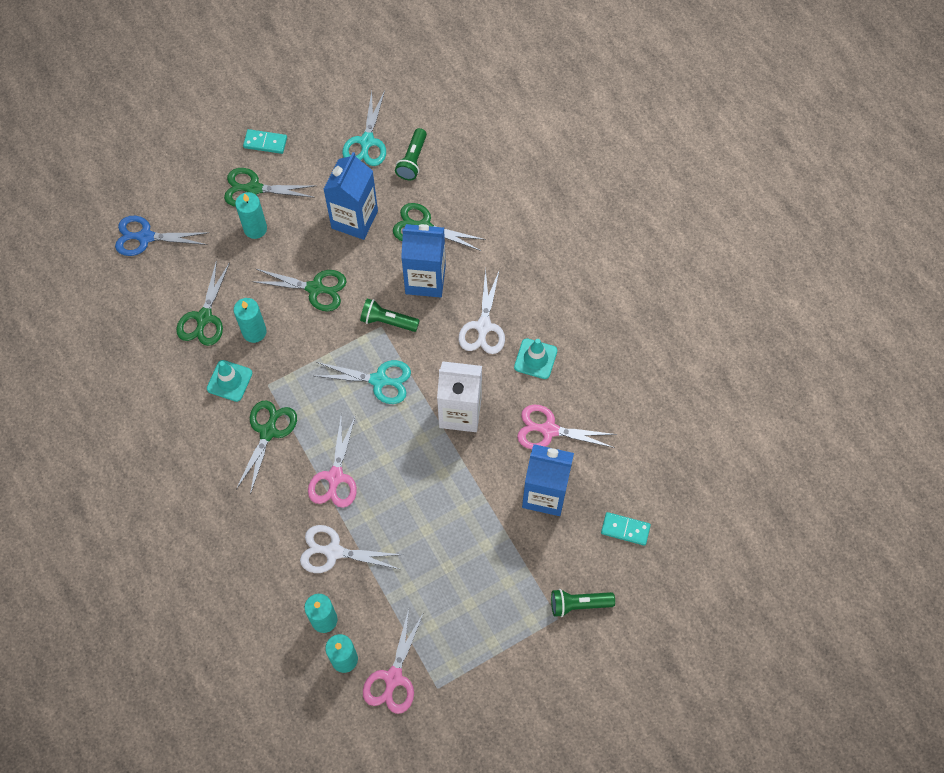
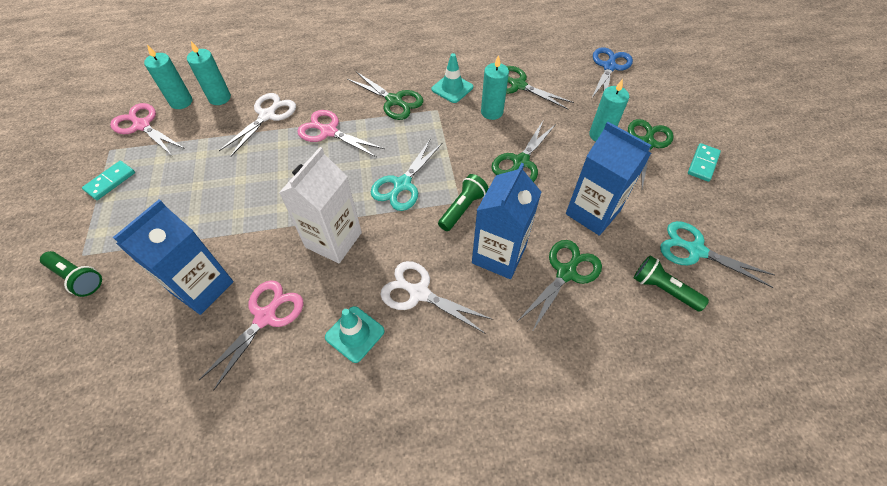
camera: 110 degrees right, 10 degrees down
green flashlight [551,589,615,617] -> green flashlight turned 105 degrees clockwise [40,251,102,297]
turquoise domino [601,512,651,546] -> turquoise domino moved to [82,161,135,200]

